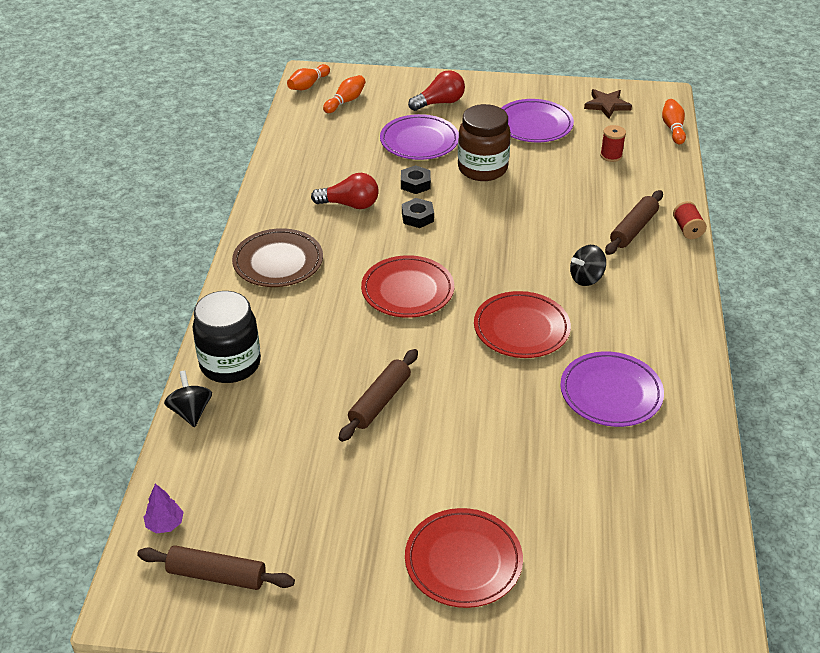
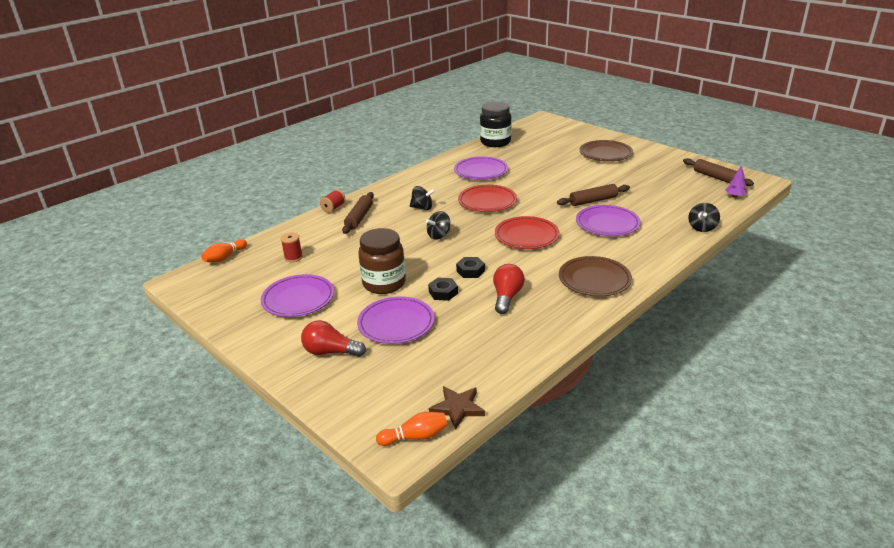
camera: 140 degrees left, 10 degrees down
black jar [192,291,261,383] -> black jar moved to [480,102,512,147]
red light bulb [311,173,379,209] -> red light bulb turned 60 degrees clockwise [493,264,525,314]
orange bowling pin [323,75,366,113] -> none
red plate [405,508,523,608] -> brown plate [580,140,633,162]
brown star [584,89,632,119] -> brown star moved to [429,386,485,430]
brown rolling pin [605,190,663,255] -> brown rolling pin turned 60 degrees counterclockwise [342,192,374,234]
none -> black spinning top [426,211,450,240]
none -> purple plate [576,205,641,236]

